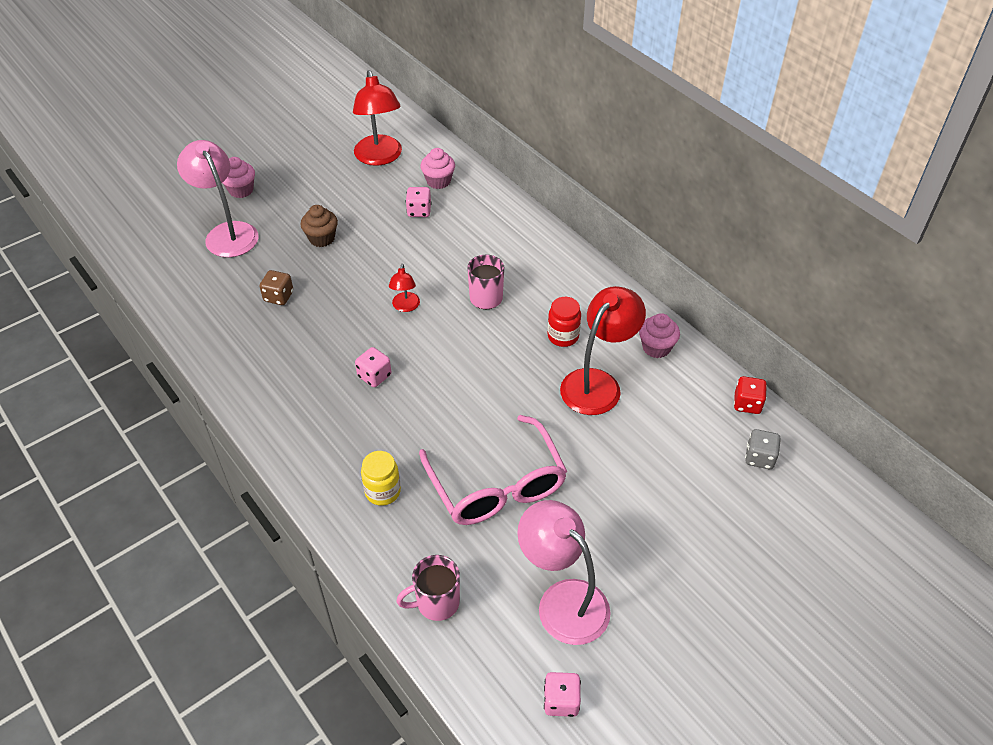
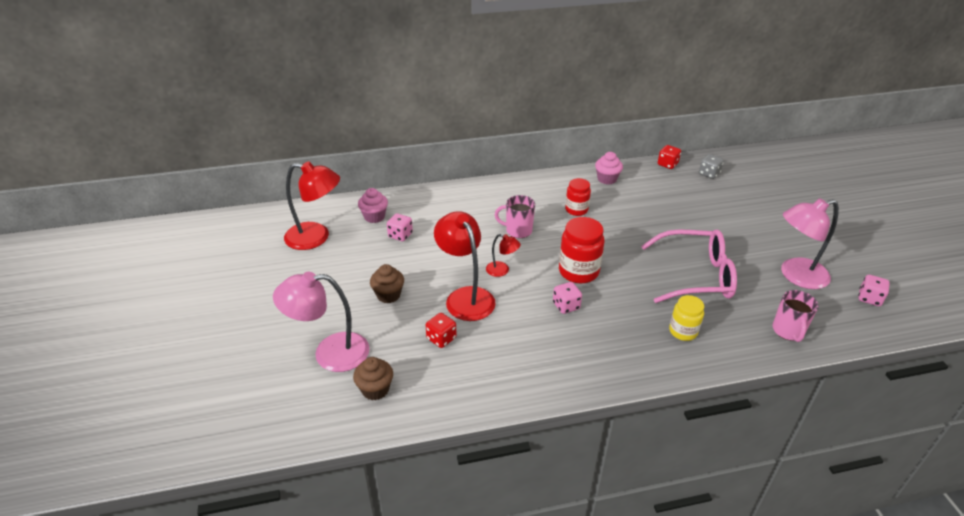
camera: 65 degrees left, 10 degrees down
pink cupcake [223,157,255,198] -> none
brown dice [259,270,293,305] -> red dice [426,313,456,348]
red lamp [560,286,646,415] -> red lamp moved to [434,211,496,321]
none -> brown cupcake [353,357,393,400]
none -> red jar [559,217,604,283]

